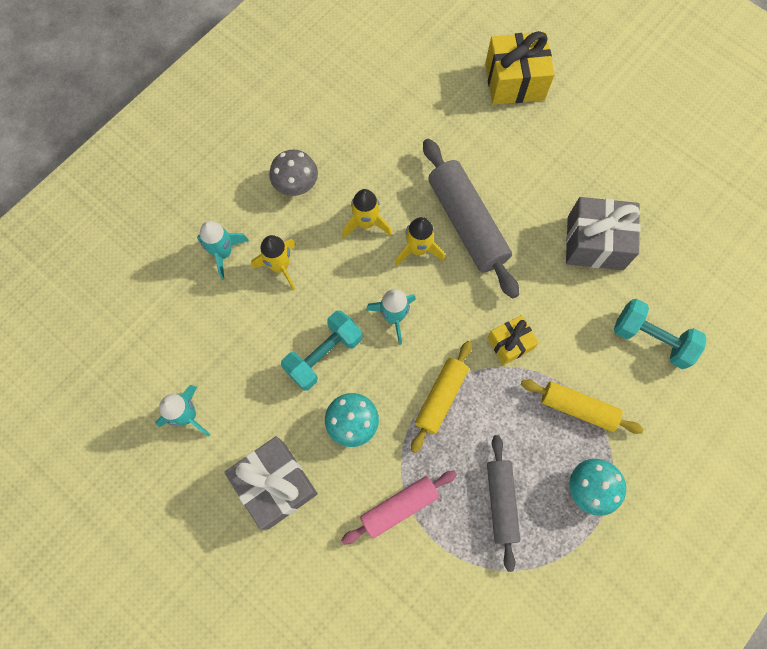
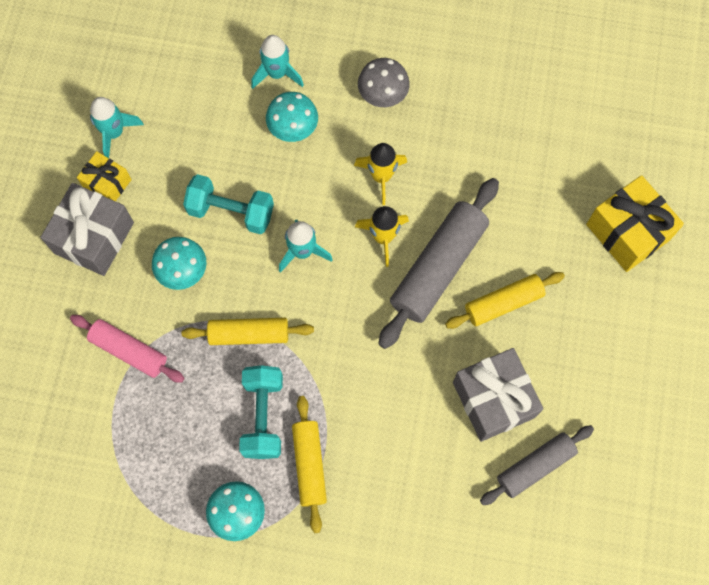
camera: 60 degrees right, 0 degrees up
yellow rocket [251,235,296,290] -> turquoise mushroom [266,92,318,142]
yellow gift [487,315,539,365] -> yellow gift moved to [77,151,132,201]
grey rolling pin [487,435,520,572] -> grey rolling pin moved to [480,425,594,505]
turquoise dumbbell [614,299,707,369] -> turquoise dumbbell moved to [239,365,283,459]
none -> yellow rolling pin [445,272,565,329]

